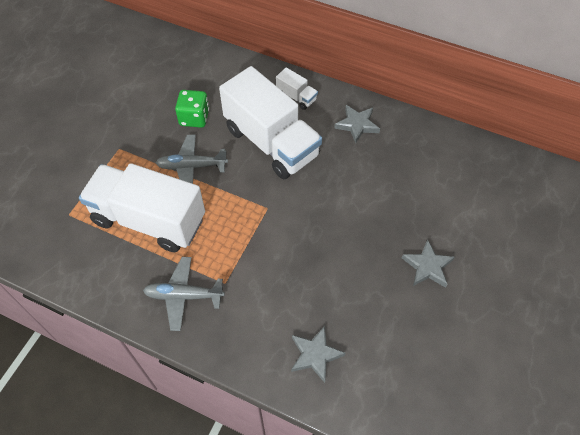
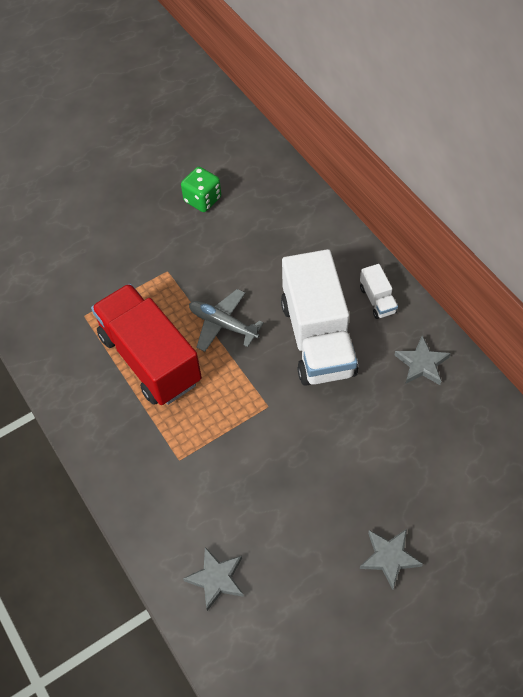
camera: 35 degrees right, 0 degrees up
white truck [79,163,205,252] -> red truck [91,284,202,405]
grey plane [143,257,225,331] -> none
green dice [175,90,209,128] -> green dice moved to [181,167,221,212]

